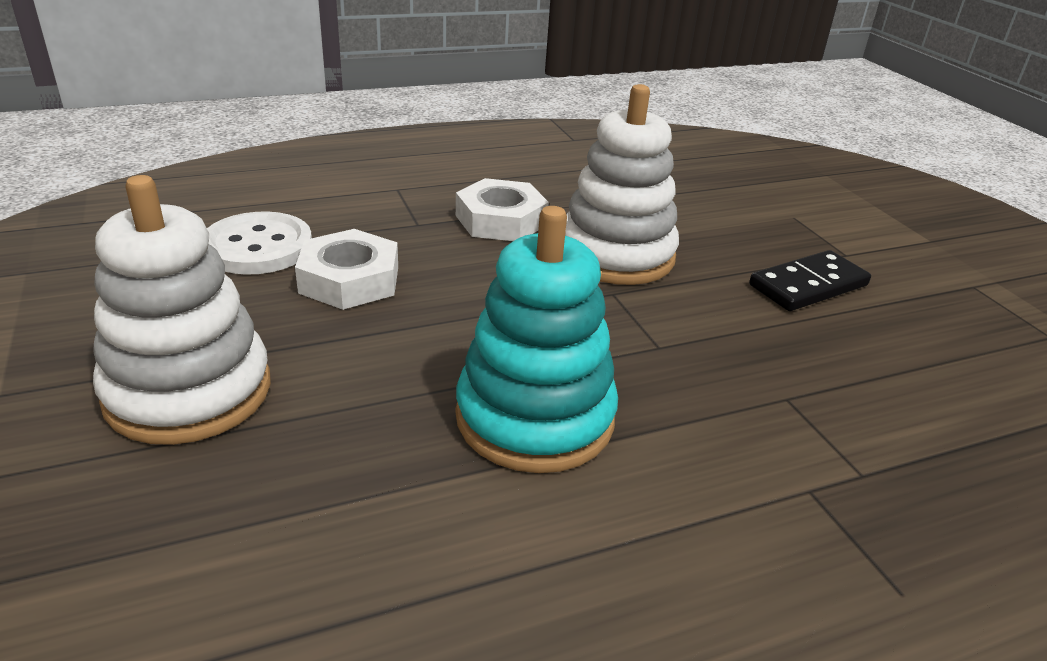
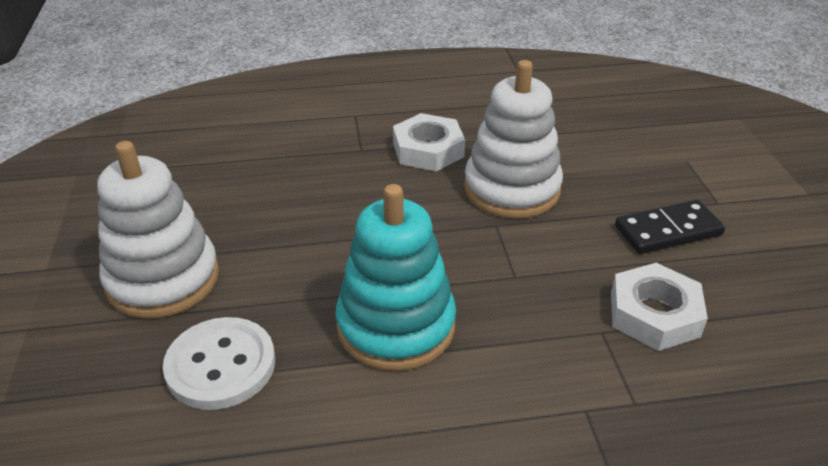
camera: 15 degrees right, 5 degrees up
white button [207,211,312,275] -> white button moved to [163,317,275,410]
white nut [295,229,398,310] -> white nut moved to [611,263,708,351]

